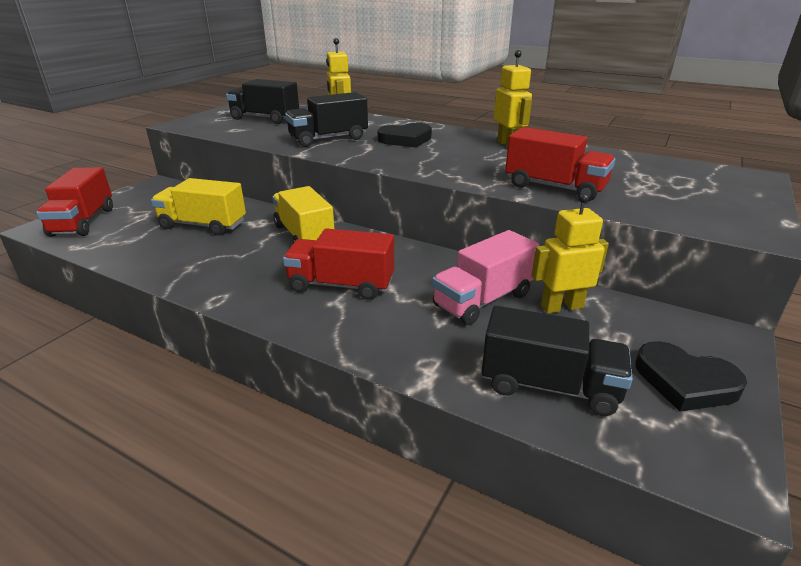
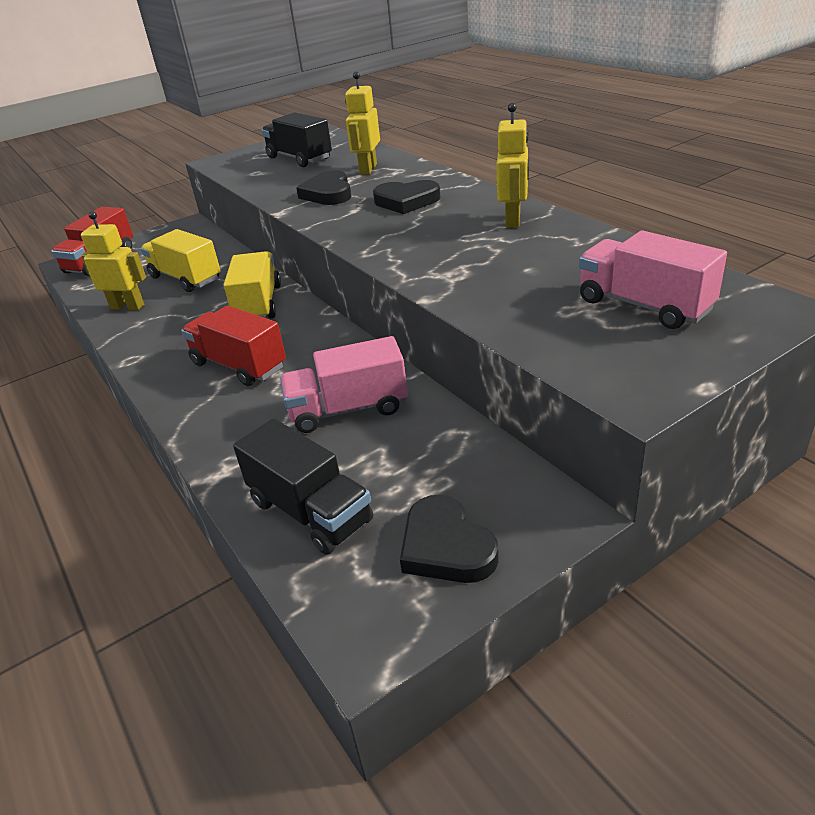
camera: 30 degrees right, 5 degrees up
black truck [285,92,368,147] -> black heart [296,170,352,205]
red truck [505,127,616,201] -> none
yellow robot [532,193,609,313] -> yellow robot moved to [81,211,146,310]
none -> pink truck [579,231,727,329]

